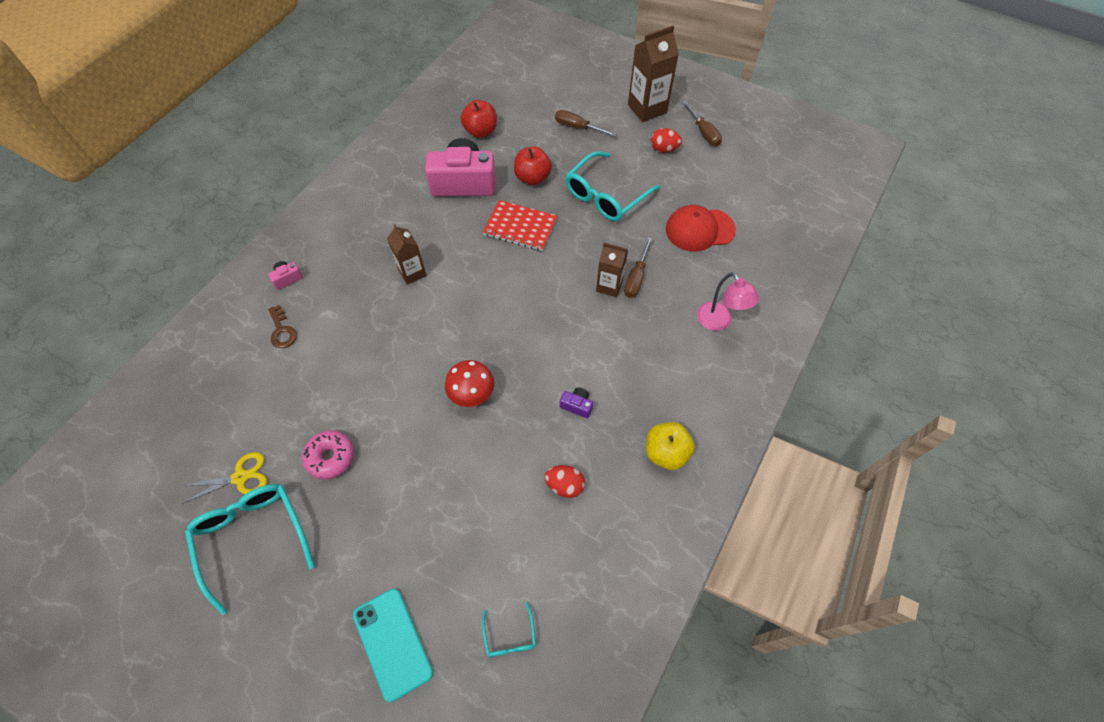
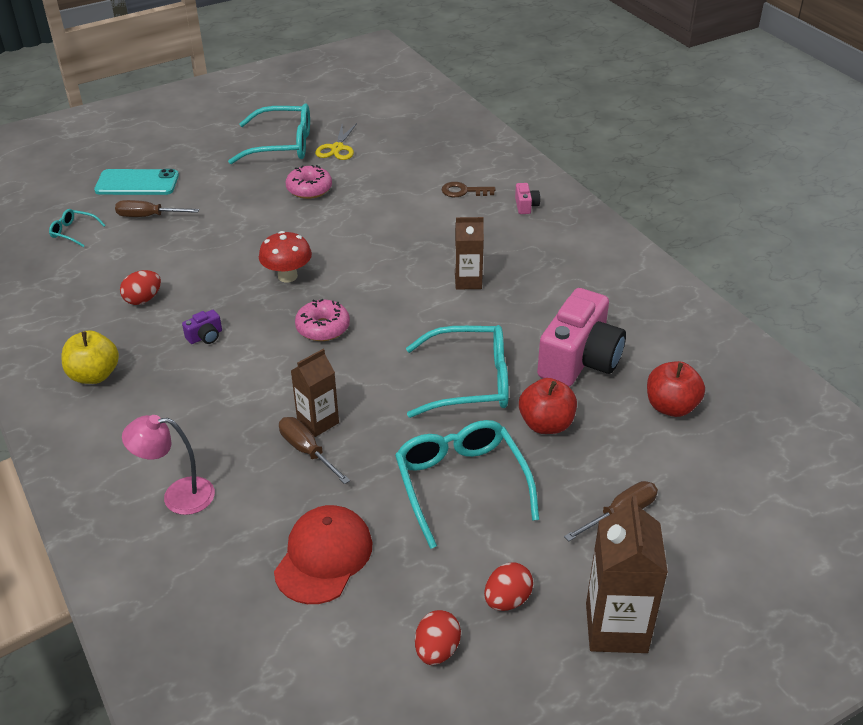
camera: 120 degrees right, 20 degrees down
red notebook [483,200,557,251] -> turquoise glasses [406,325,509,418]
brown screwdriver [682,101,722,146] -> brown screwdriver moved to [115,200,199,217]
none -> pink donut [295,299,350,341]
none -> red egg [415,610,461,665]

